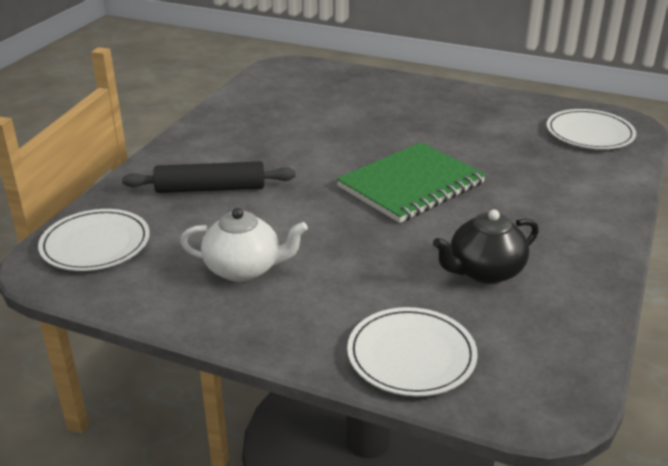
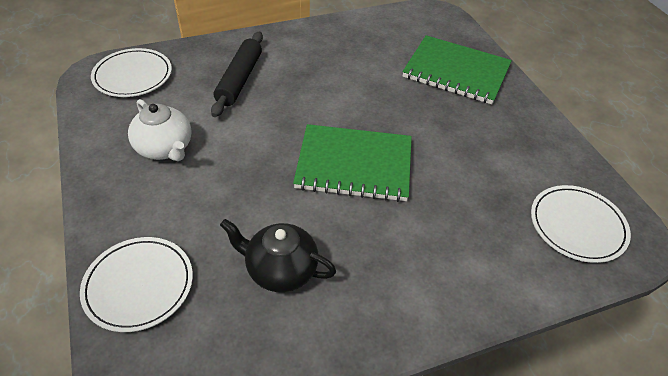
camera: 45 degrees right, 15 degrees up
black rolling pin [122,161,296,193] -> black rolling pin turned 60 degrees clockwise [211,32,263,117]
none -> green notebook [402,35,512,104]

